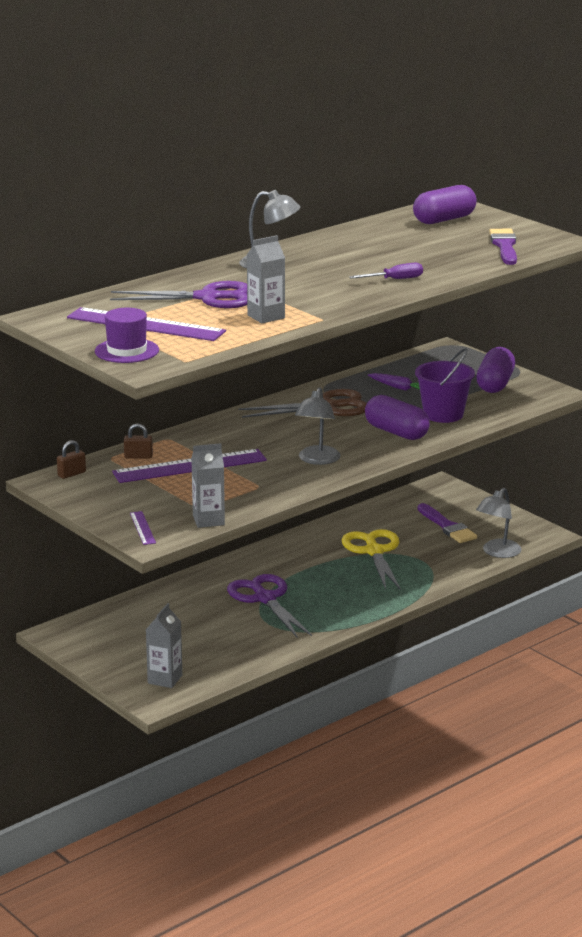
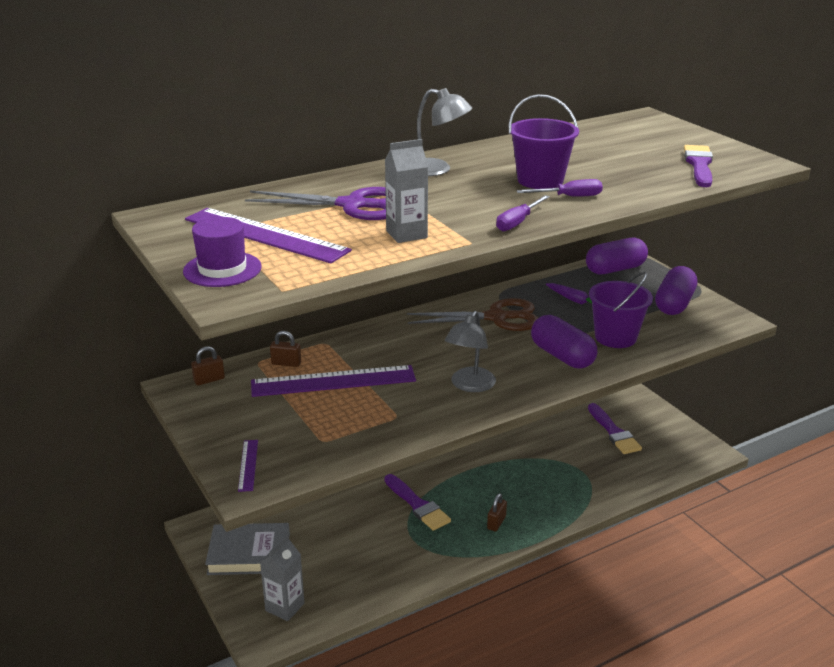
camera: 10 degrees right, 5 degrees up
grey carton [191,443,225,528] -> none
purple scissors [227,574,312,638] -> purple brush [384,474,451,531]
yellow scissors [342,529,401,590] -> none
purple capsule [413,185,477,224] -> purple capsule moved to [586,238,648,275]
grey lamp [476,488,521,558] -> none
none -> grey book [205,523,290,575]
none -> brown padlock [487,493,507,531]
none -> purple screwdriver [496,195,550,231]
none -> purple bucket [509,94,579,189]

